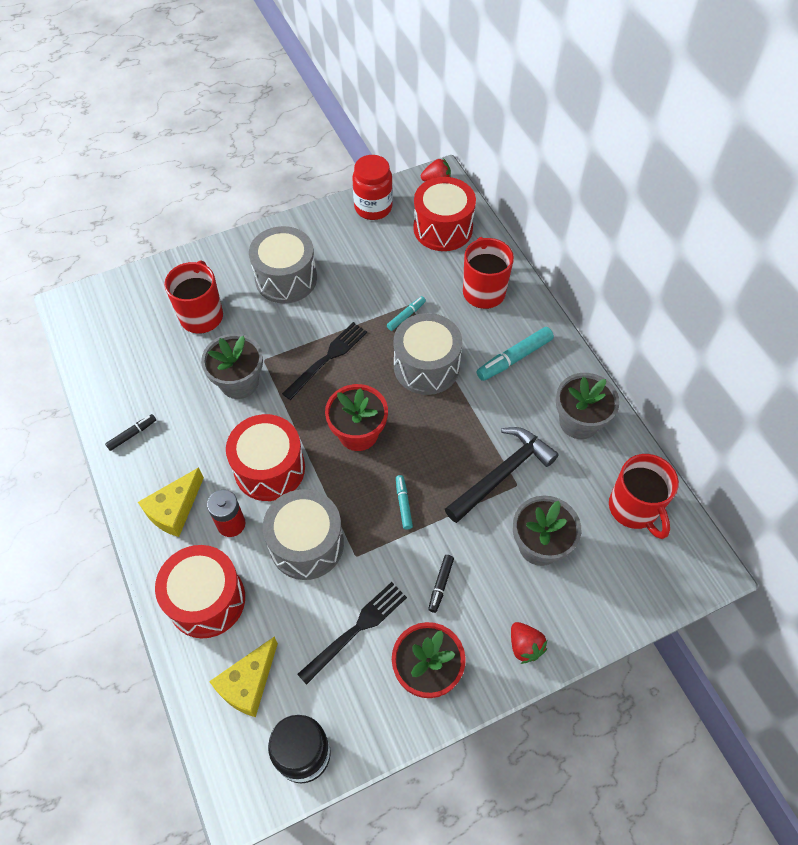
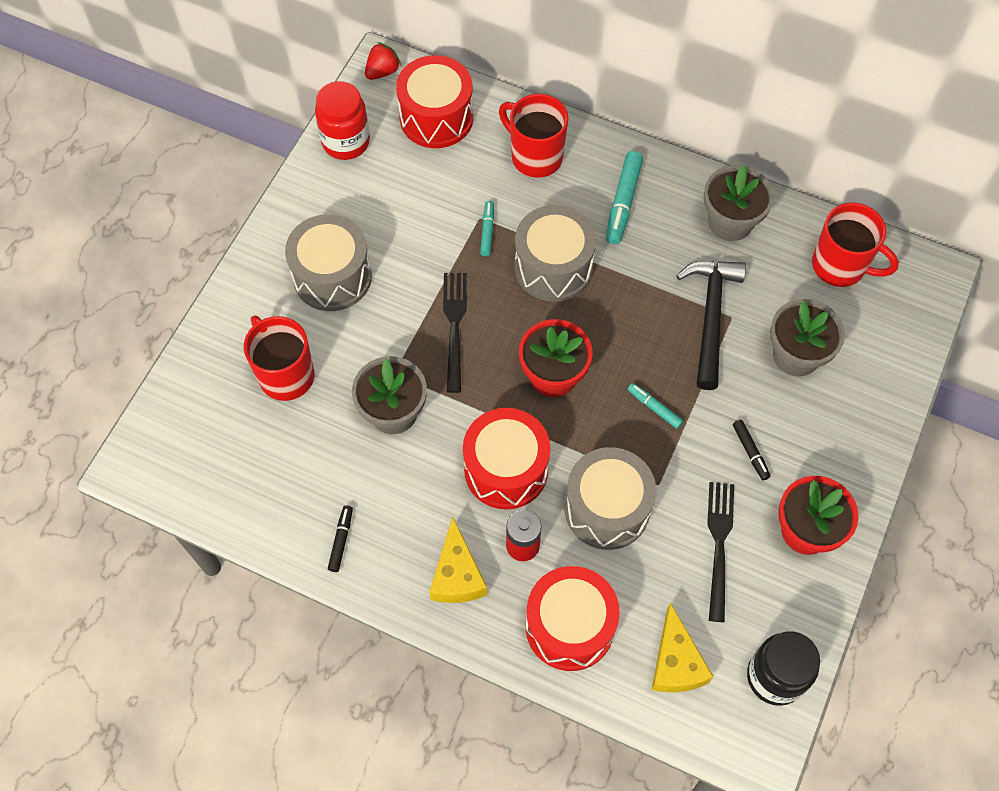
camera: 40 degrees left, 5 degrees up
red strawberry [511,622,547,664] -> none

